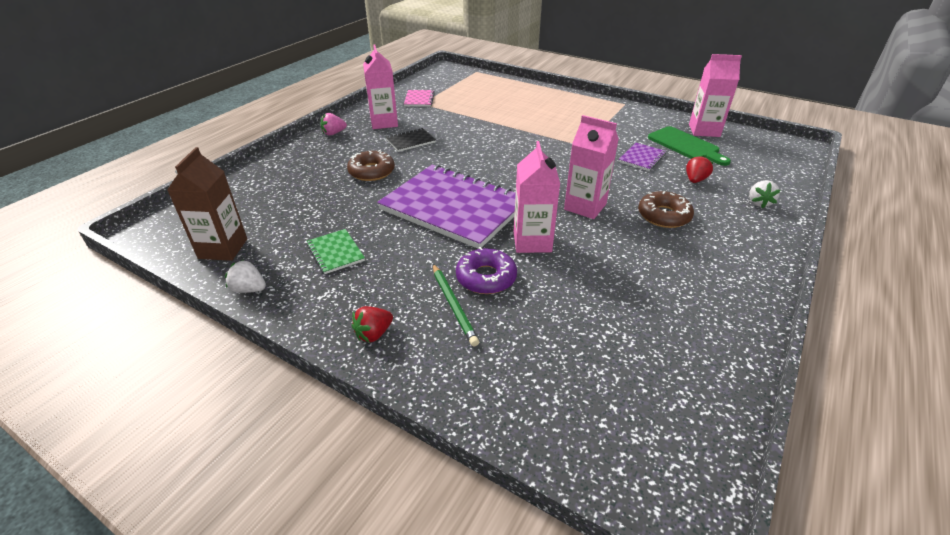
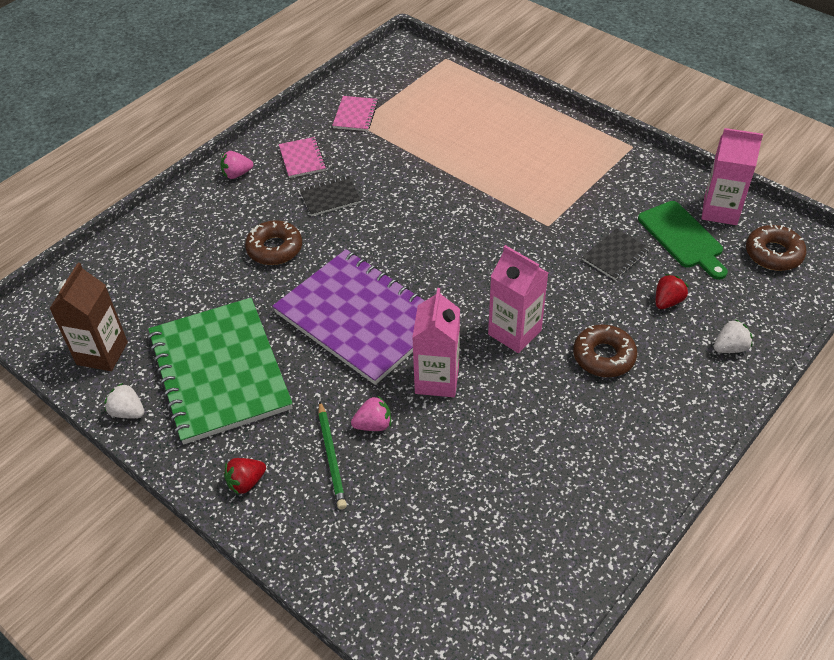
camera: 10 degrees right, 10 degrees up
green notebook [306,229,365,274] -> green notebook [147,298,293,444], size x2.41
pink carton [363,44,398,129] -> pink notebook [279,137,326,178]
purple donut [456,247,517,294] -> pink strawberry [351,395,391,431]
purple notebook [618,143,666,171] -> black notebook [582,229,650,280]
white strawberry [749,180,780,208] -> white strawberry turned 135 degrees counterclockwise [713,319,753,353]
none -> brown donut [746,223,807,271]

